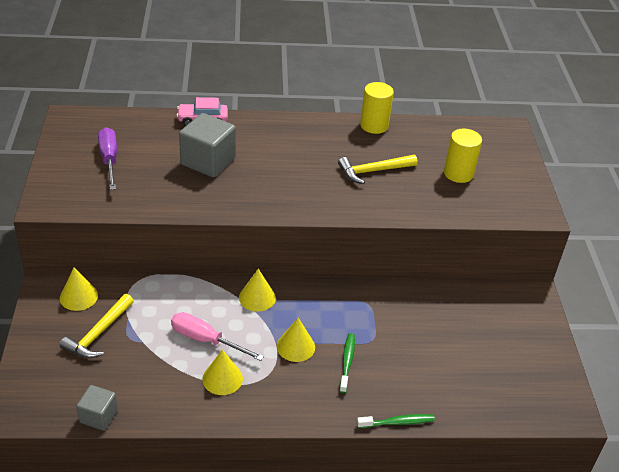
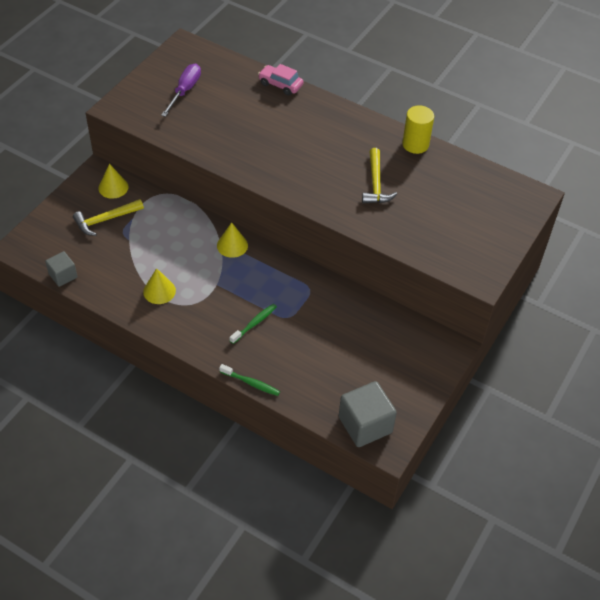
camera: 35 degrees right, 10 degrees up
pink screwdriver [171,312,264,361] -> none
grey cube [179,113,236,177] -> grey cube moved to [339,381,397,447]
yellow cone [277,318,315,362] -> none
yellow hammer [338,155,417,184] -> yellow hammer turned 105 degrees counterclockwise [362,148,397,203]
yellow cylinder [444,129,482,183] -> none

